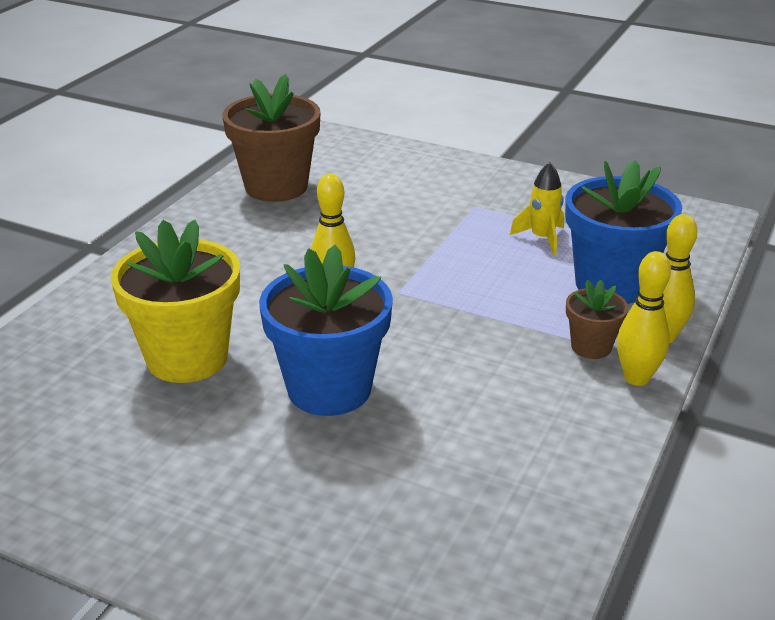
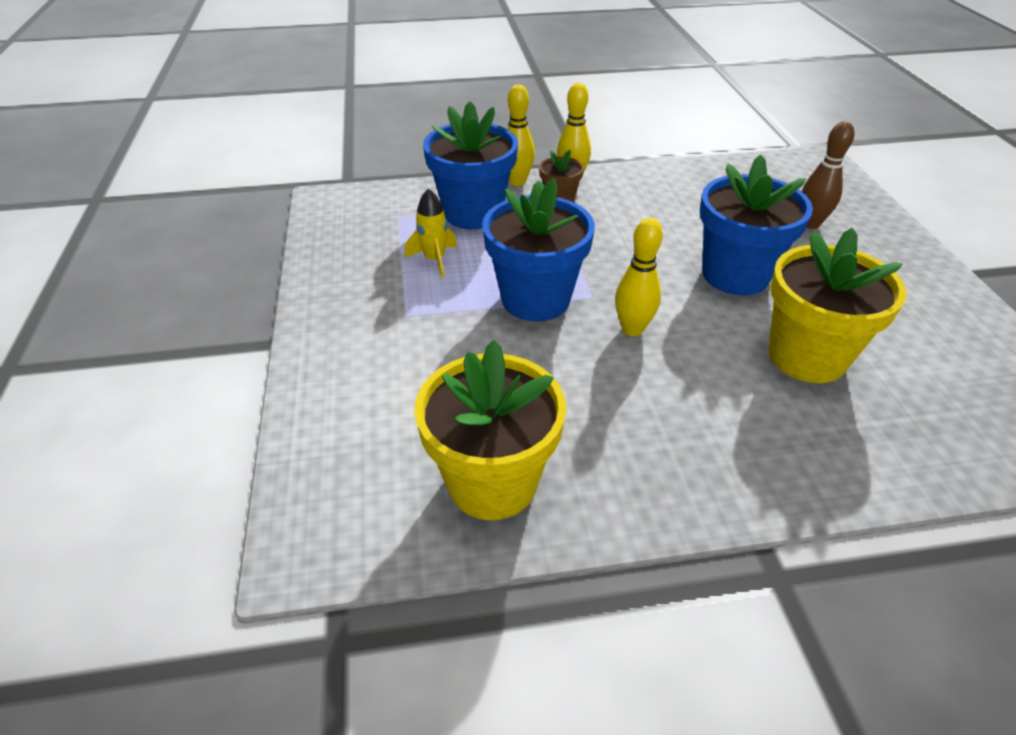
camera: 125 degrees left, 10 degrees up
brown flower pot [222,74,320,202] -> yellow flower pot [414,340,566,520]
none -> blue flower pot [482,178,595,321]
none -> brown bowling pin [802,122,854,229]

